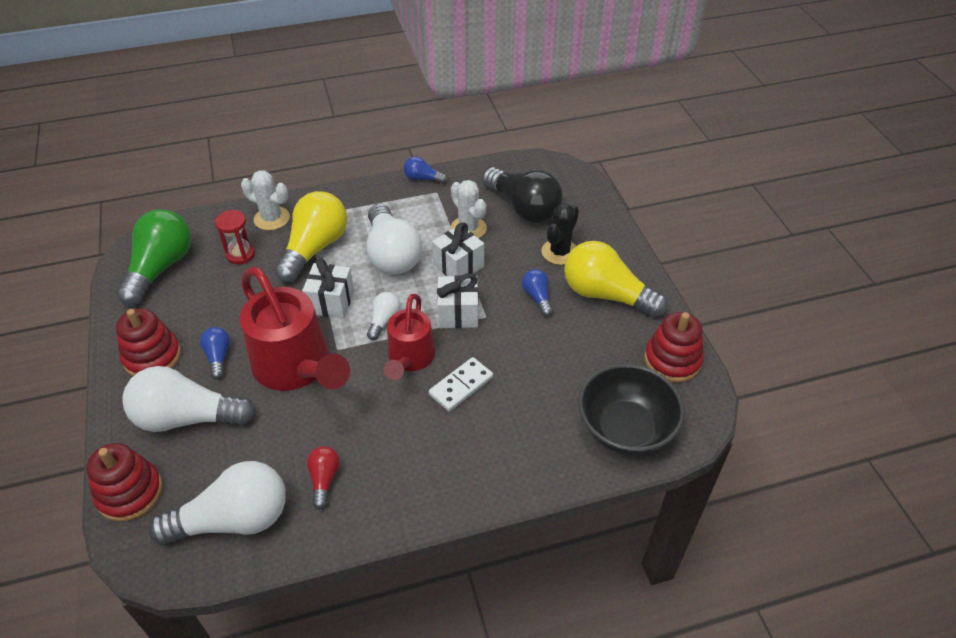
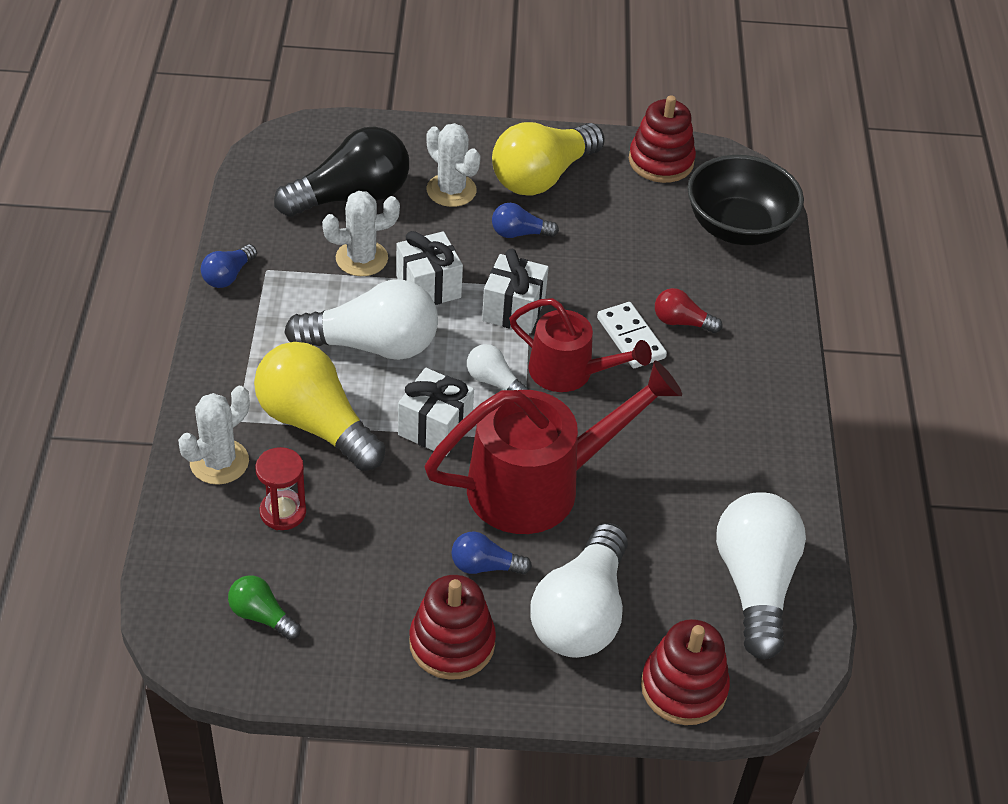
camera: 75 degrees left, 0 degrees up
green light bulb [117,209,191,306] -> green light bulb [228,575,301,640], size x0.48
red light bulb [307,446,340,509] -> red light bulb moved to [655,288,723,333]
black cactus [542,203,579,265] -> white cactus [426,123,481,207]

